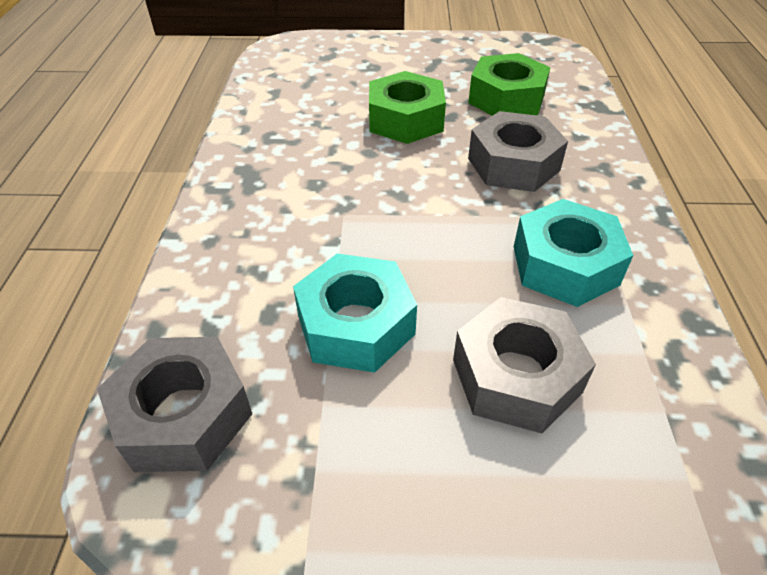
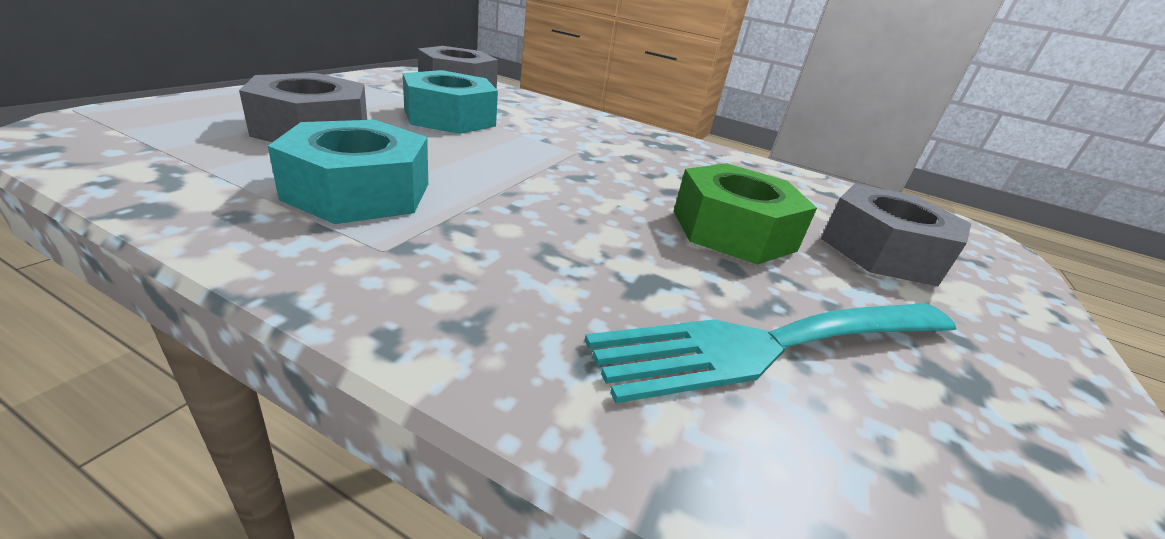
camera: 110 degrees right, 15 degrees down
green nut [468,53,550,116] -> turquoise fork [584,303,956,403]
grey nut [468,111,568,192] -> grey nut moved to [821,184,971,286]

